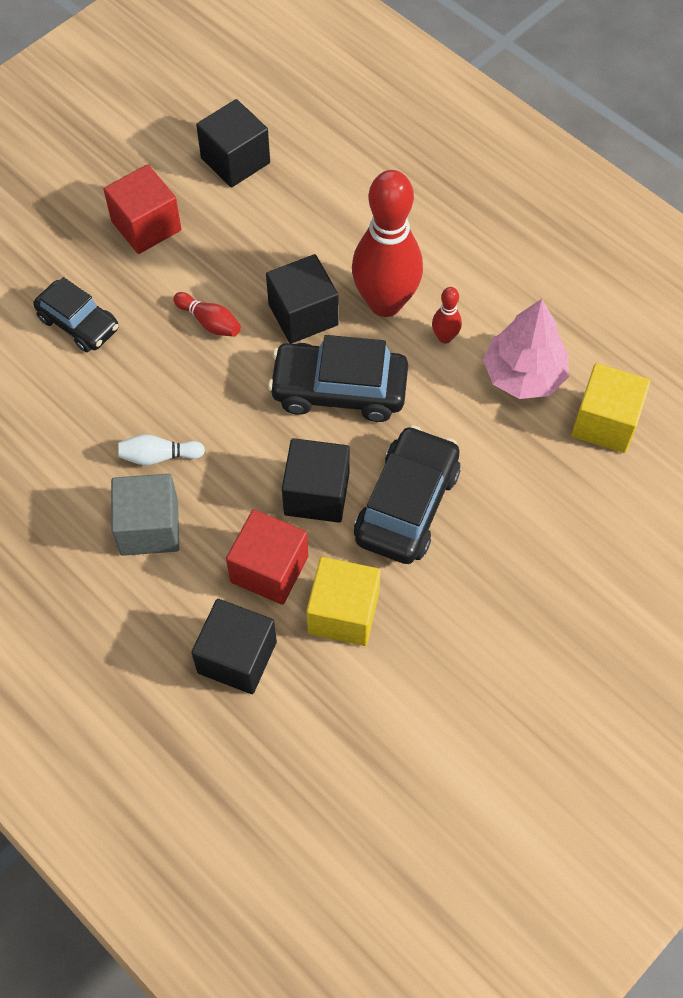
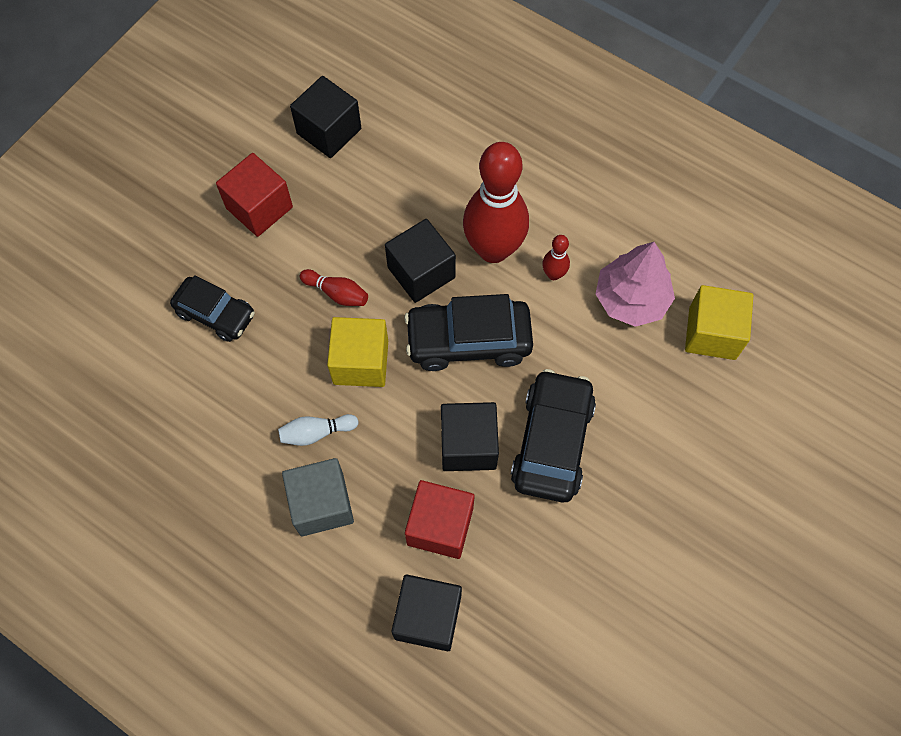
camera: 10 degrees left, 5 degrees up
yellow cube [306,557,381,646] -> yellow cube moved to [327,317,388,387]

